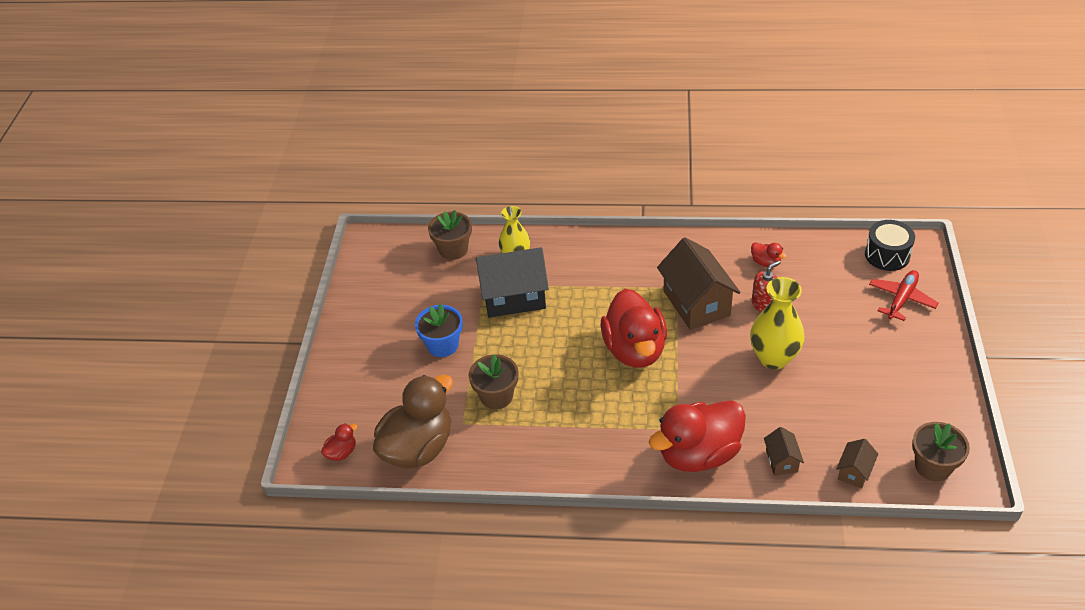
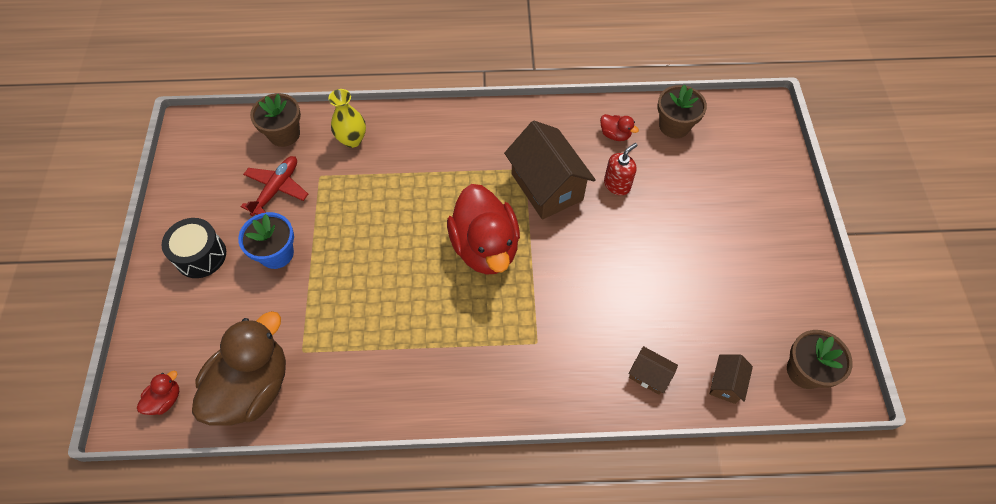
camera: 10 degrees left, 15 degrees up
brown flower pot [468,354,519,409] -> brown flower pot moved to [657,85,707,138]
black house [476,247,549,318] -> none
red duck [649,400,746,472] -> none
yellow vase [750,277,804,369] -> none
brown house [764,427,804,476] -> brown house turned 45 degrees counterclockwise [628,346,678,395]
black drum [865,220,915,271] -> black drum moved to [162,218,226,278]
red plane [869,270,939,321] -> red plane moved to [241,156,308,216]

